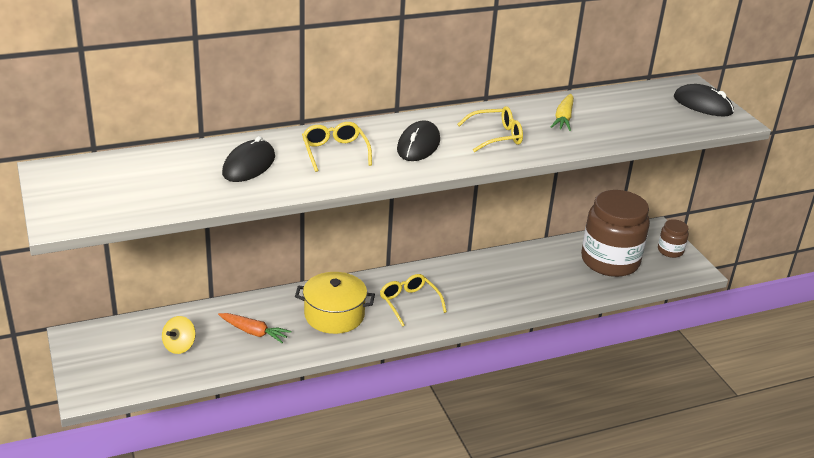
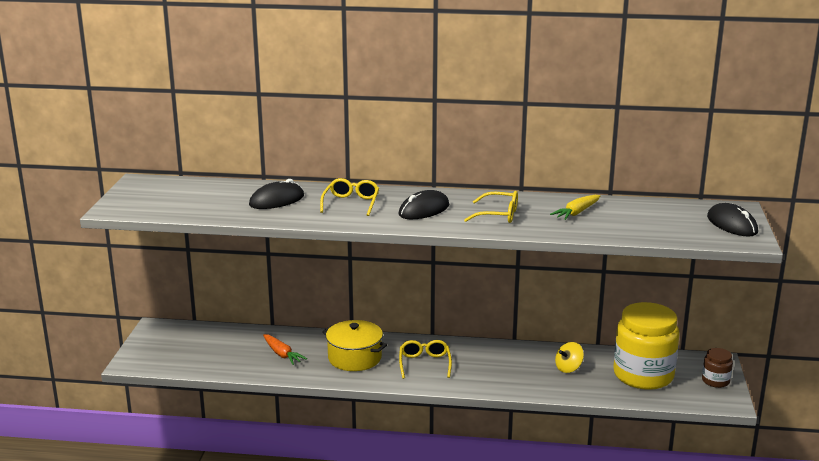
camera: 30 degrees right, 10 degrees down
yellow spinning top [162,316,196,354] -> yellow spinning top moved to [555,342,584,373]
brown jar [581,190,650,277] -> yellow jar [613,302,680,390]

